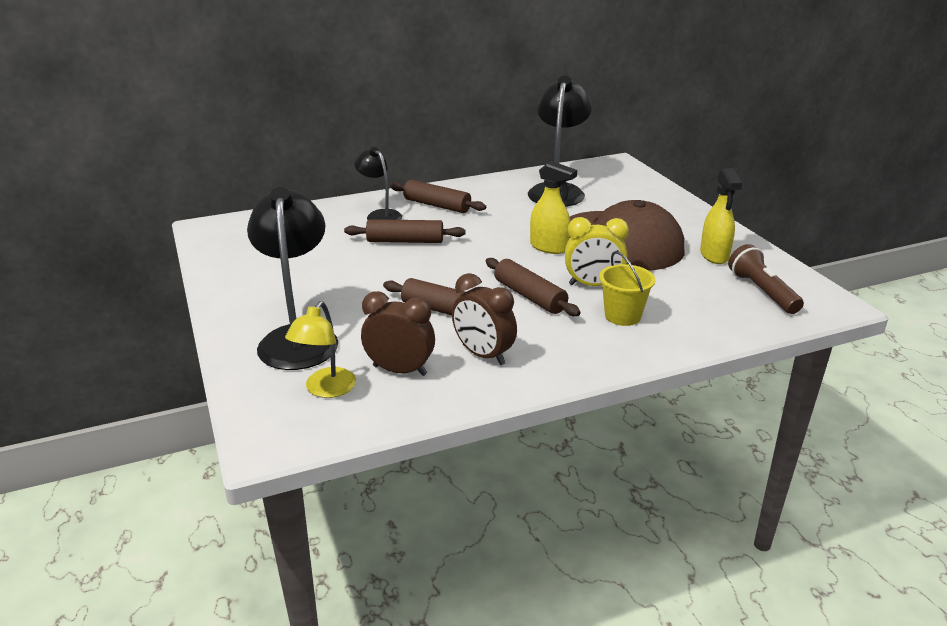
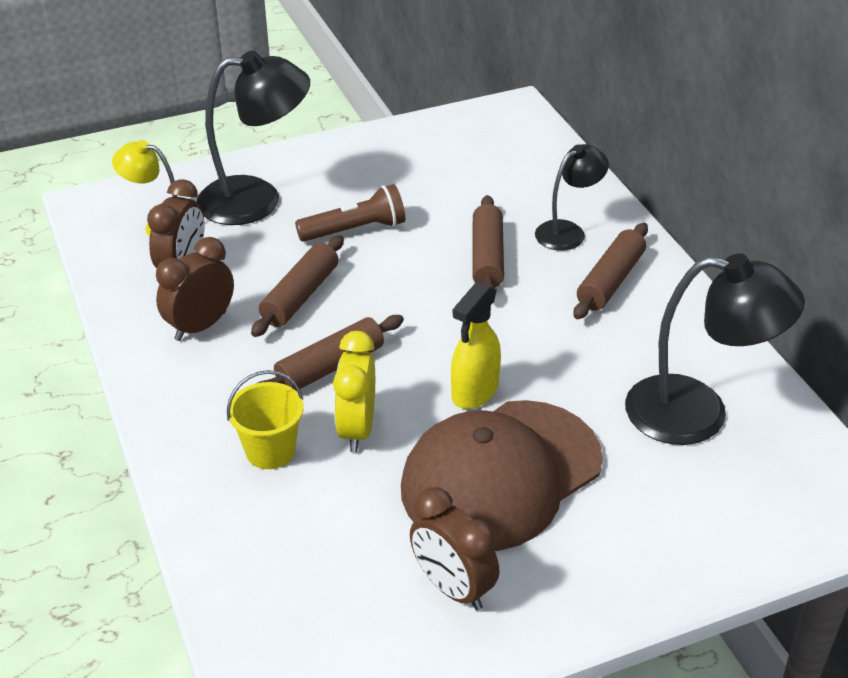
camera: 90 degrees right, 10 degrees up
yellow spray bottle [700,168,742,264] -> brown clock [410,487,499,611]
brown flashlight [728,244,804,314] -> brown flashlight moved to [295,184,405,242]

